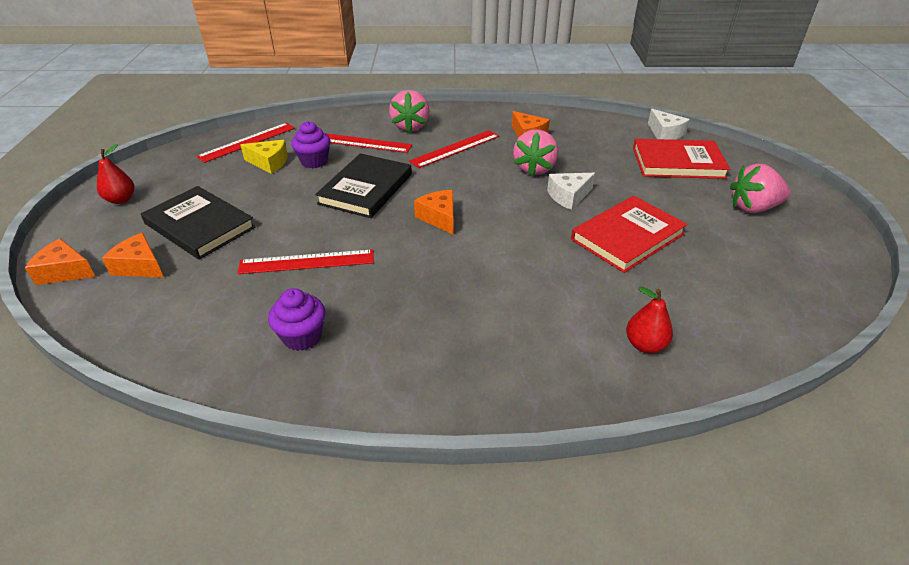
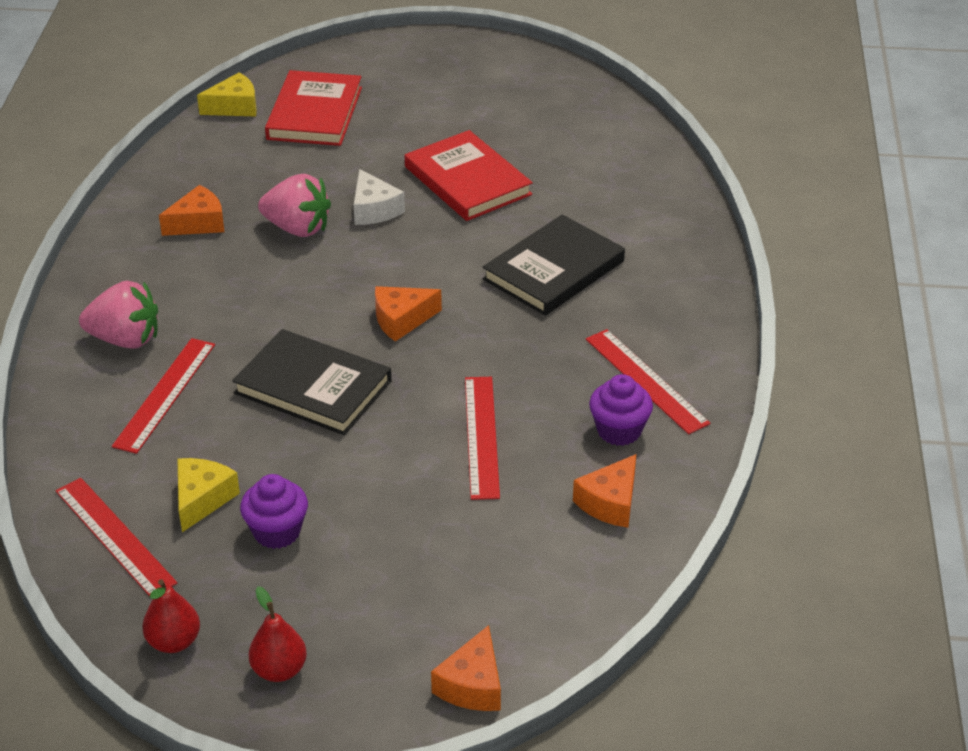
camera: 85 degrees left, 0 degrees up
orange cheese [102,233,164,278] -> orange cheese moved to [573,454,636,528]
black book [141,186,256,260] -> black book moved to [483,215,625,316]
purple cupcake [291,121,331,169] -> purple cupcake moved to [240,474,308,549]
red ruler [409,130,499,168] -> red ruler moved to [586,329,711,434]
red pear [626,287,673,353] -> red pear moved to [142,579,200,653]
white cheese [648,109,690,140] -> yellow cheese [197,72,257,116]
pink strawberry [730,164,790,213] -> none

